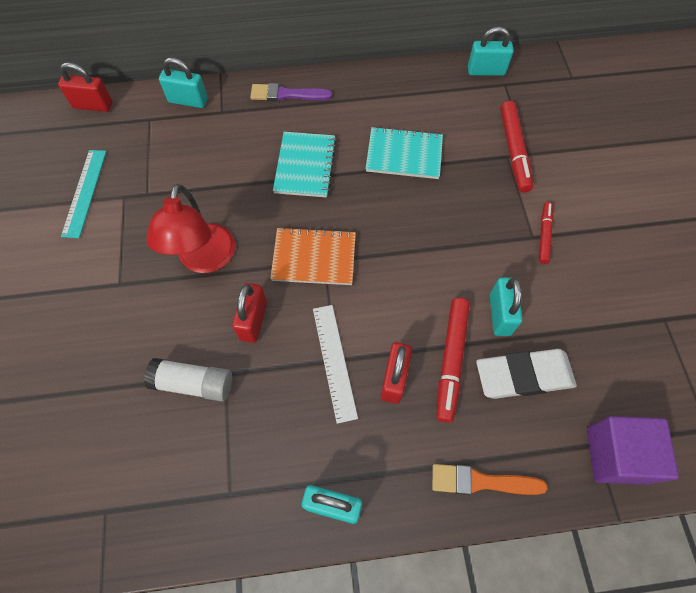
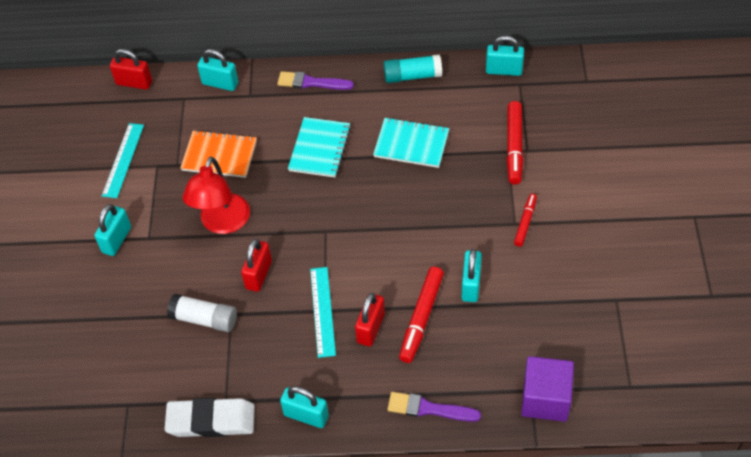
camera: 10 degrees right, 10 degrees down
orange notebook [270,227,356,285] -> orange notebook moved to [180,130,257,178]
white ruler [313,305,358,424] -> turquoise ruler [310,267,336,358]
orange brush [432,464,547,495] -> purple brush [387,392,481,422]
white eraser [476,349,577,399] -> white eraser moved to [165,398,255,437]
none -> turquoise padlock [94,204,131,256]
none -> turquoise glue stick [383,55,442,83]

